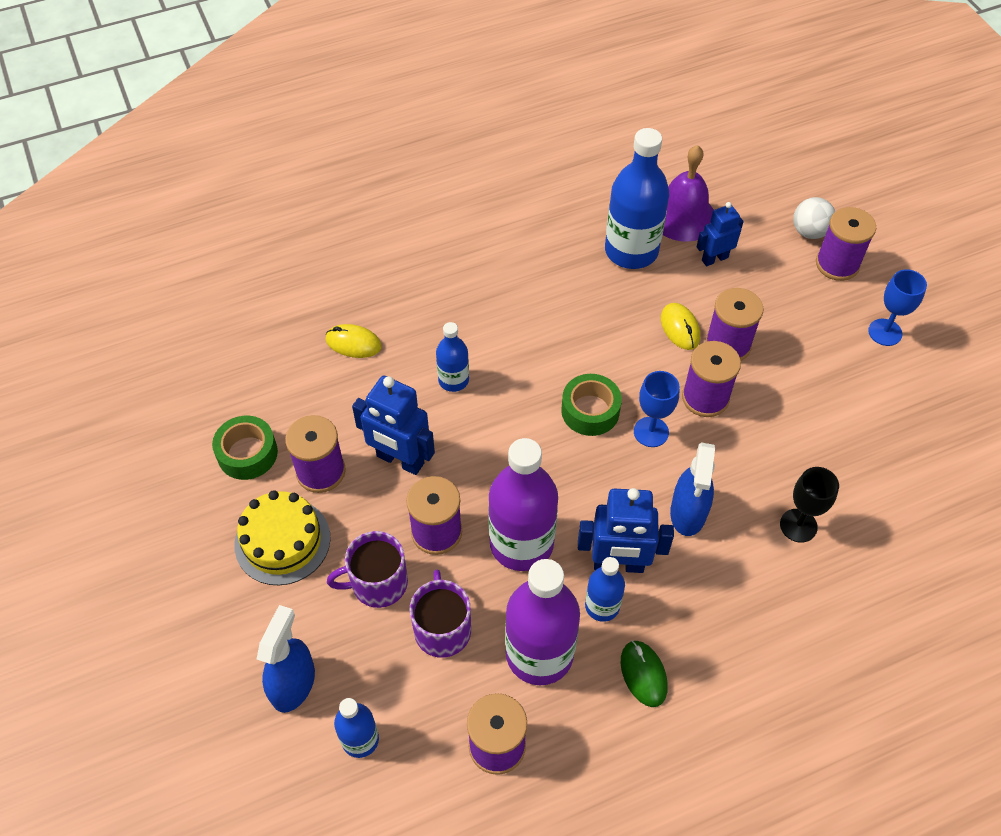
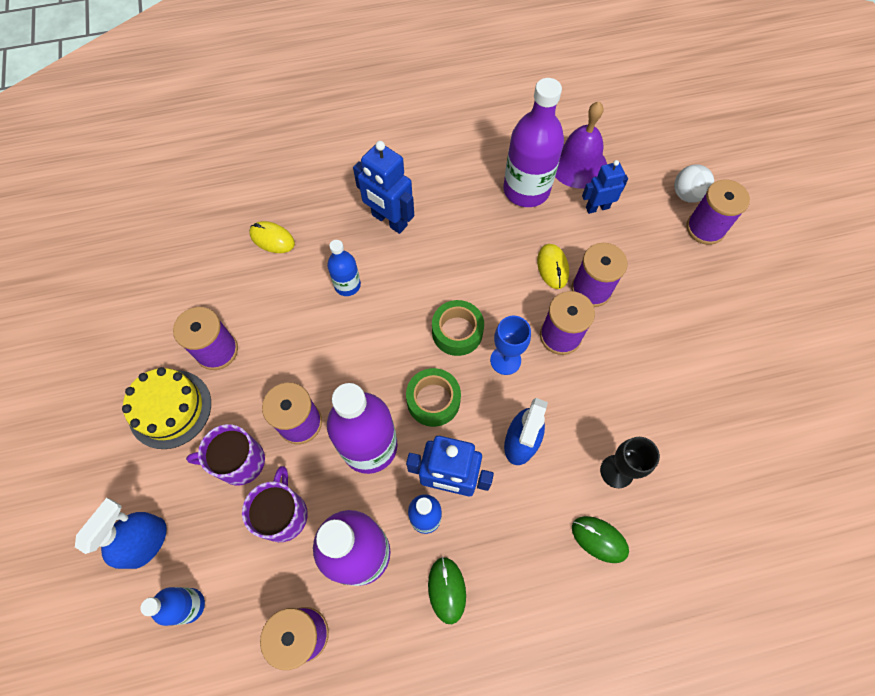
camera: 10 degrees right, 10 degrees up
green tape [212,416,278,480] -> green tape moved to [406,368,461,427]
blue robot [352,376,435,475] -> blue robot moved to [353,141,414,234]
blue bottle [605,128,669,269] -> purple bottle [503,78,564,207]
blue goblet [868,269,927,346] -> none
none -> green mouse [572,516,629,563]

